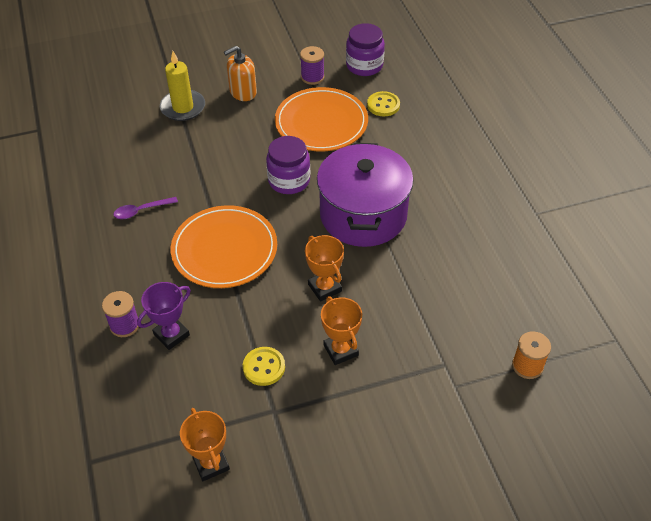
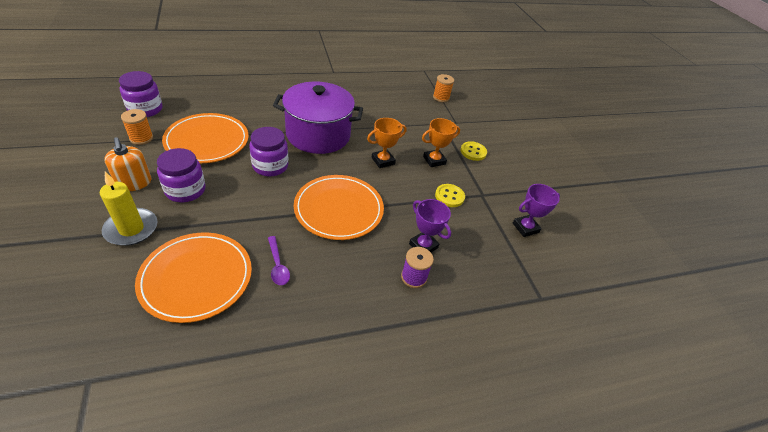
camera: 95 degrees left, 5 degrees down
orange trophy [180,408,230,481] -> purple trophy [513,184,560,237]
purple spool [300,46,325,85] -> orange spool [121,109,153,145]
yellow button [367,91,400,116] -> yellow button moved to [461,141,487,161]
none -> orange plate [135,233,252,323]
none -> purple jar [157,148,205,202]

